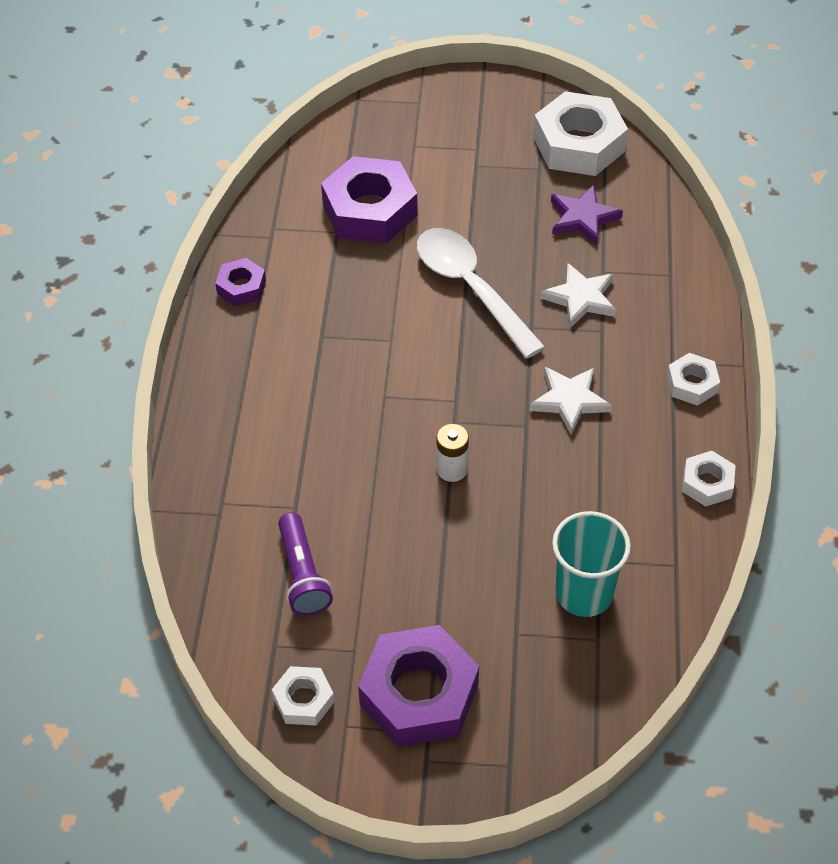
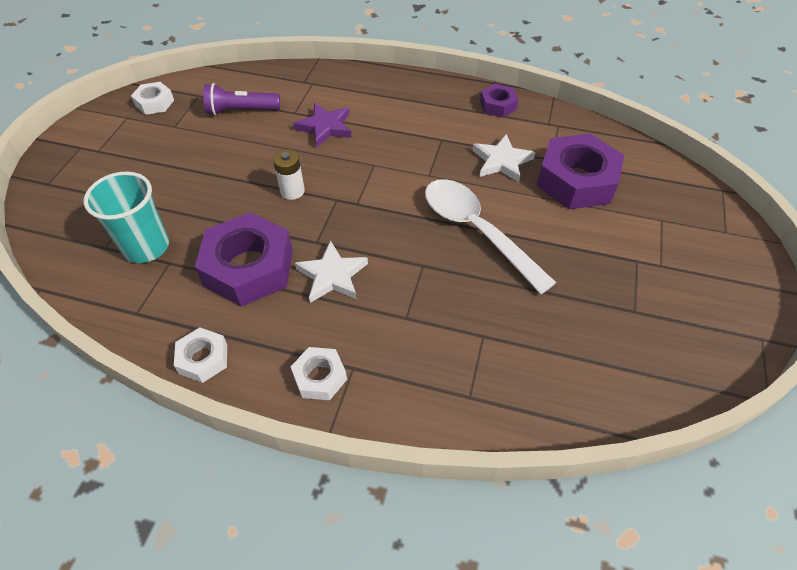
camera: 100 degrees right, 0 degrees up
purple nut [358,625,479,747] -> purple nut moved to [195,212,293,307]
white spoon [417,228,545,358] -> white spoon turned 105 degrees counterclockwise [425,179,557,294]
white nut [533,91,628,176] -> none
white star [541,263,616,328] -> white star moved to [472,134,535,182]
purple star [551,185,623,245] -> purple star moved to [293,103,352,147]

